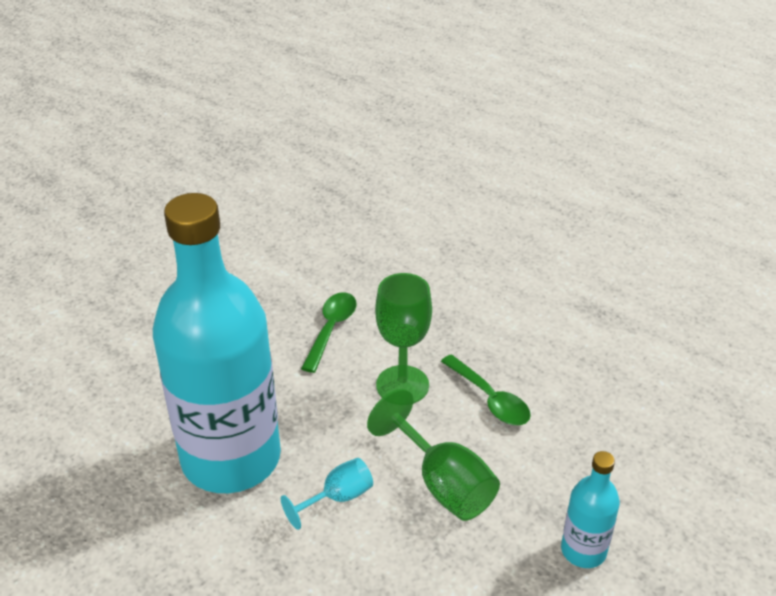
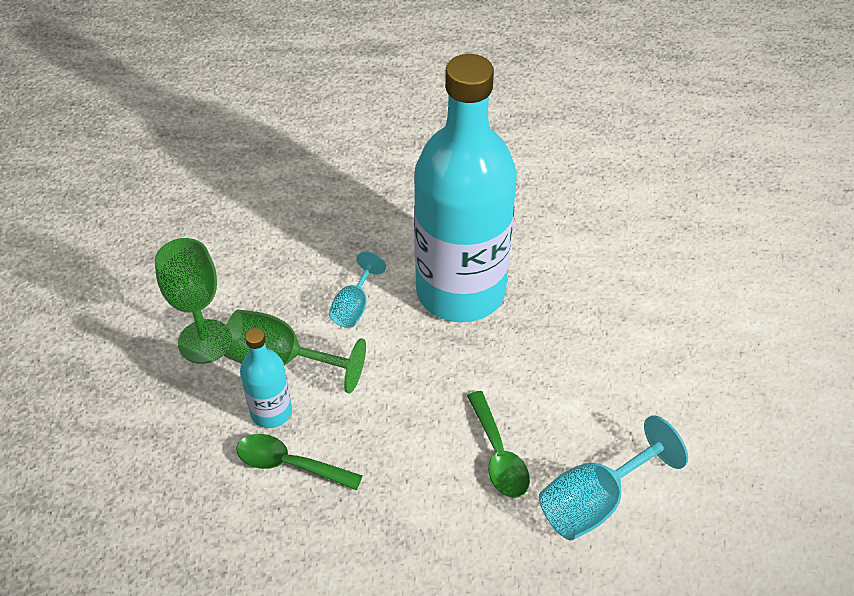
camera: 145 degrees right, 10 degrees up
green goblet [375,273,432,404] -> green goblet moved to [155,238,226,364]
turquoise bottle [561,451,620,568] -> turquoise bottle moved to [240,328,292,428]
none -> turquoise goblet [539,415,688,541]

